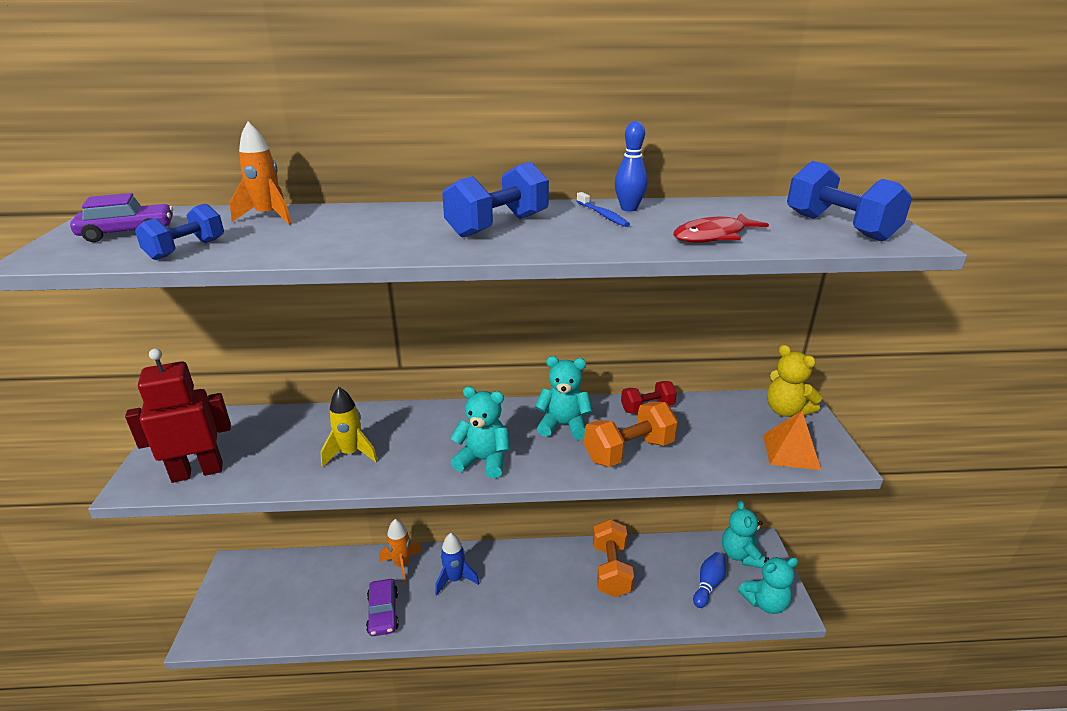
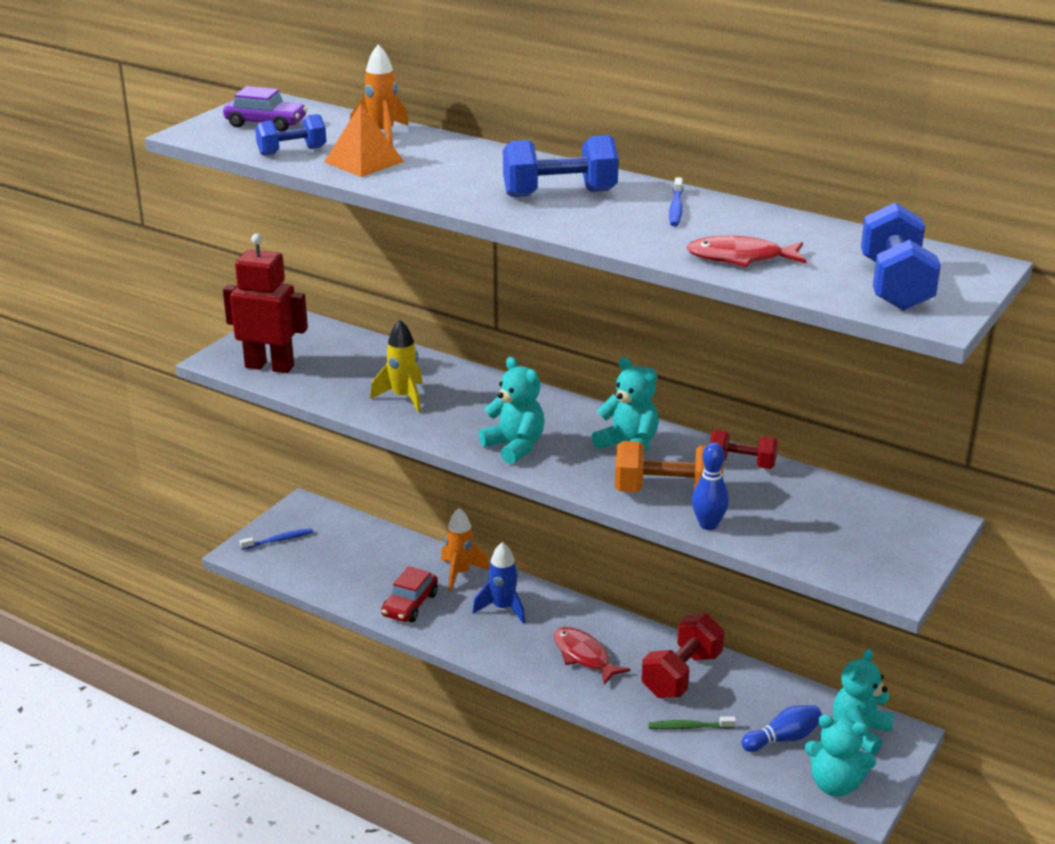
camera: 35 degrees right, 0 degrees up
purple car [366,579,399,636] -> red car [381,566,438,622]
orange dumbbell [593,519,634,597] -> red dumbbell [641,613,724,698]
blue bowling pin [615,121,648,211] -> blue bowling pin moved to [692,443,729,530]
orange pyramid [763,411,821,470] -> orange pyramid moved to [324,104,404,177]
yellow teddy bear [767,345,822,417] -> none
none -> blue toothbrush [240,528,313,550]
none -> red fish [554,627,630,685]
none -> green toothbrush [648,716,736,730]

